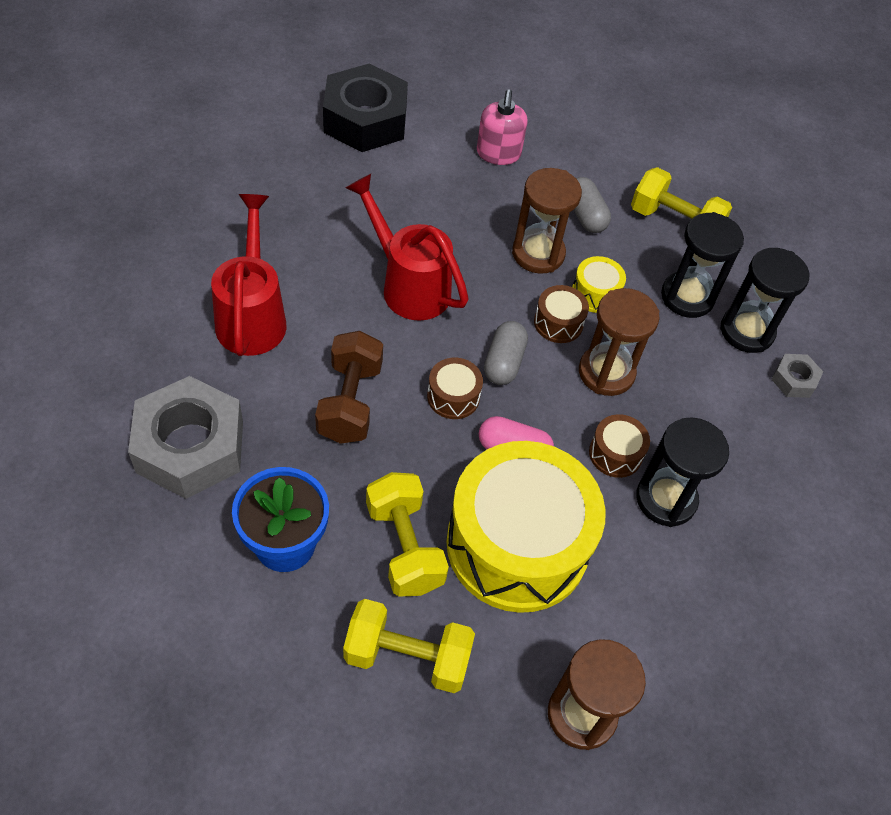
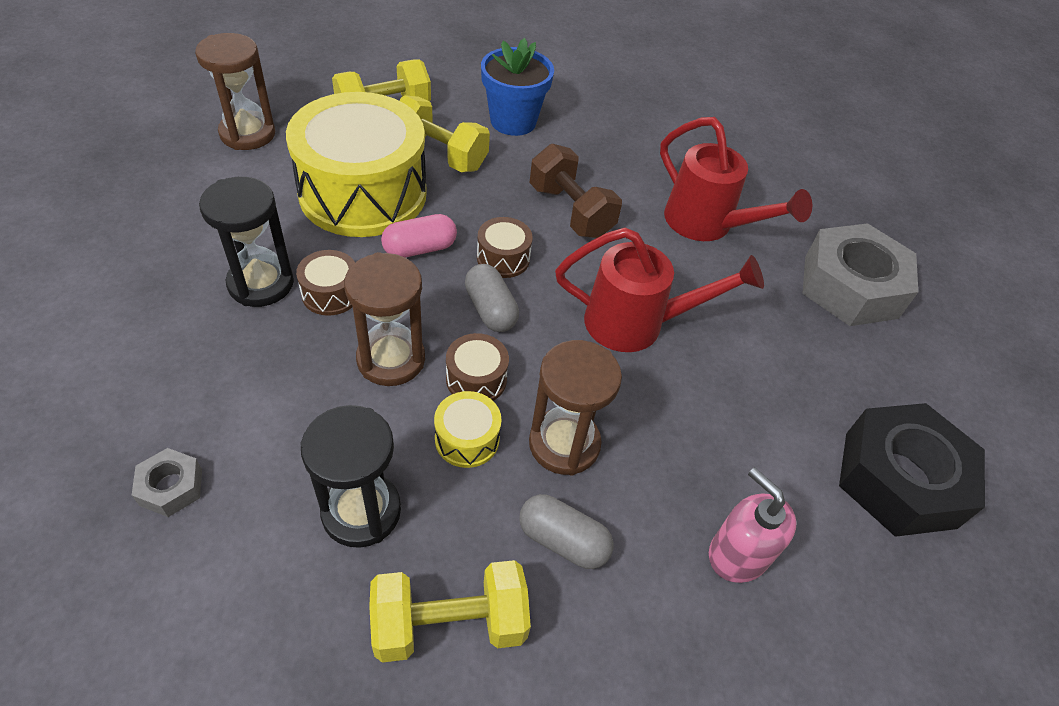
camera: 140 degrees right, 5 degrees down
grey nut [128,376,243,499] -> grey nut moved to [802,223,918,326]
black hourglass [720,248,809,353] -> none

